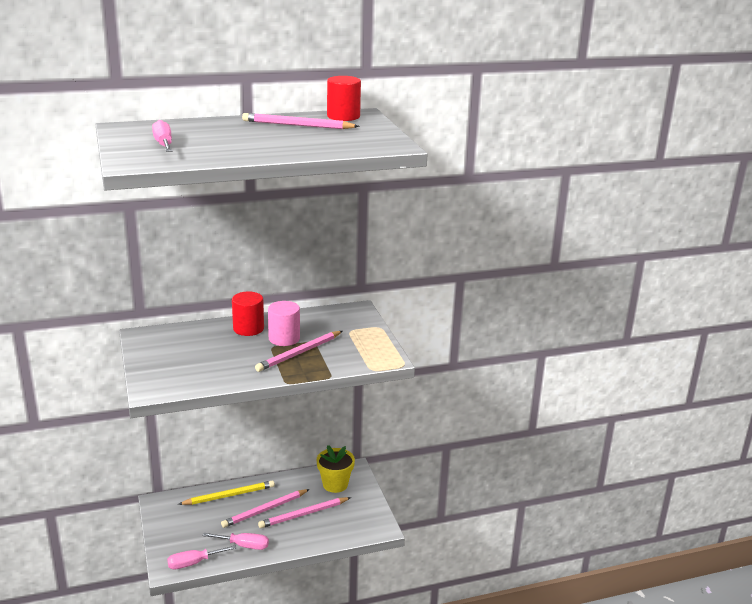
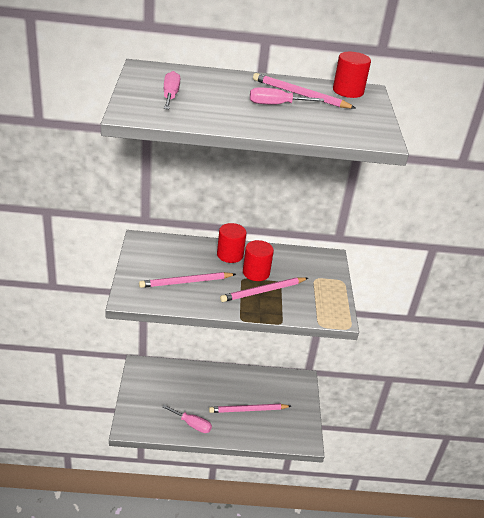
camera: 15 degrees right, 10 degrees up
pink screwdriver [167,545,237,569] -> pink screwdriver moved to [250,87,324,105]
yellow pencil [179,480,275,505] -> none
pink pencil [221,489,310,528] -> pink pencil moved to [139,272,236,288]
pink cylinder [268,301,300,346] -> red cylinder [243,240,274,281]
yellow flower pot [317,445,355,493] -> none

